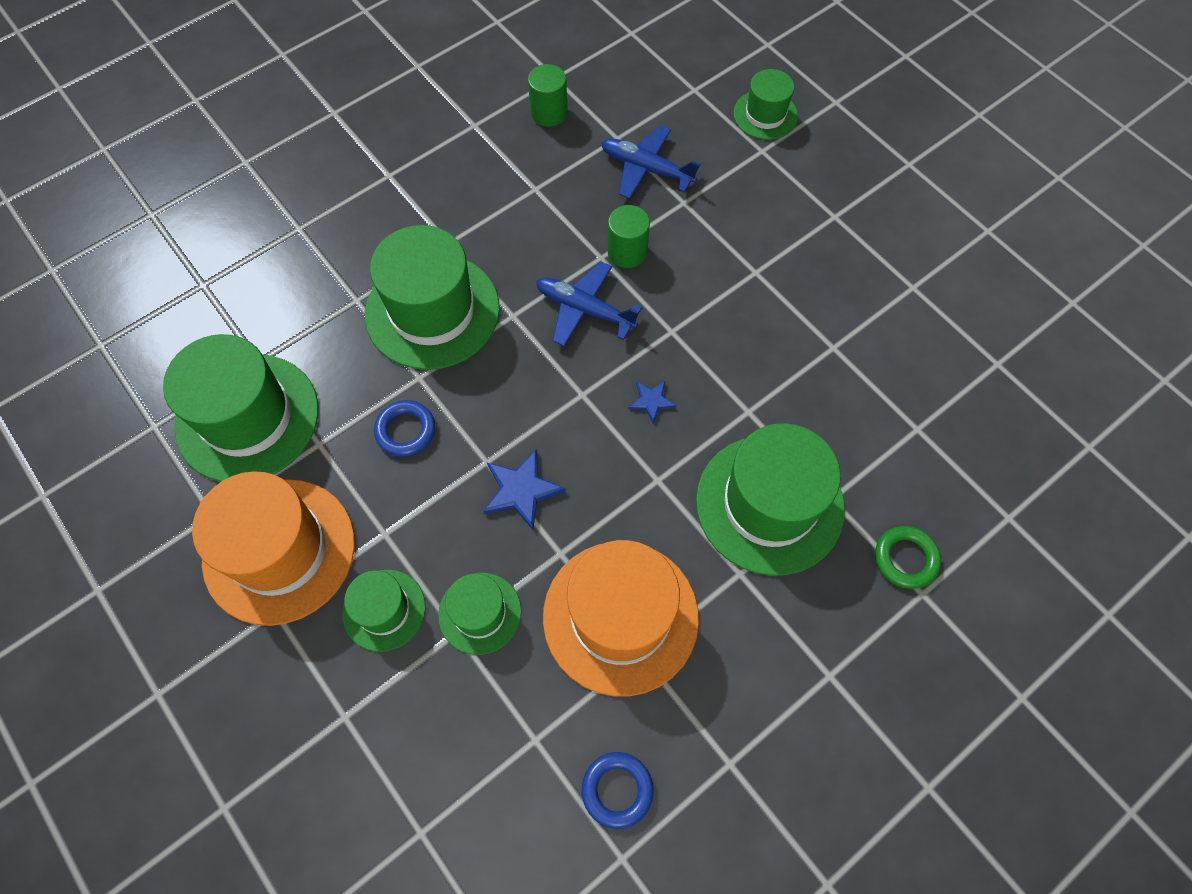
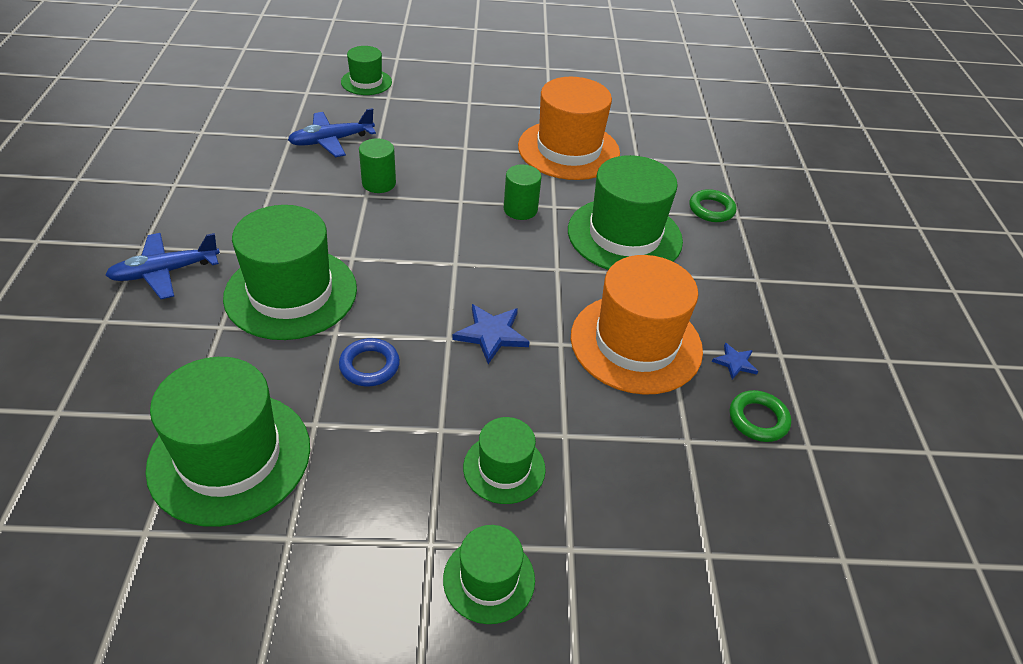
camera: 55 degrees left, 20 degrees down
orange hat [192,471,355,626] -> orange hat moved to [518,77,620,180]
green hat [438,573,521,655] -> green hat moved to [443,525,535,624]
green cylinder [528,64,568,127] -> green cylinder moved to [504,164,541,220]
blue plane [536,262,642,346] -> blue plane moved to [105,233,220,299]
blue ring [582,752,654,829] -> green ring [730,390,791,442]
blue star [628,381,676,424] -> blue star moved to [712,343,759,379]

